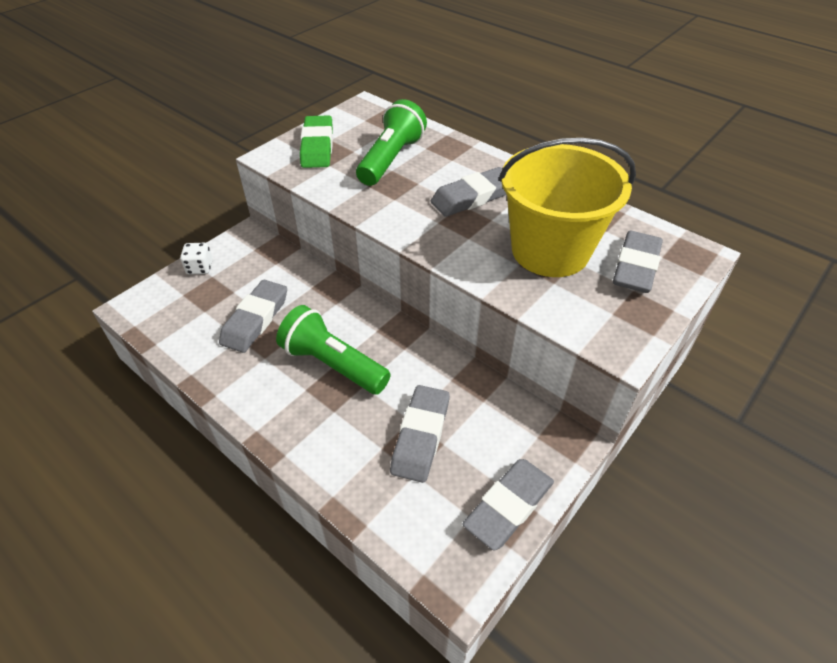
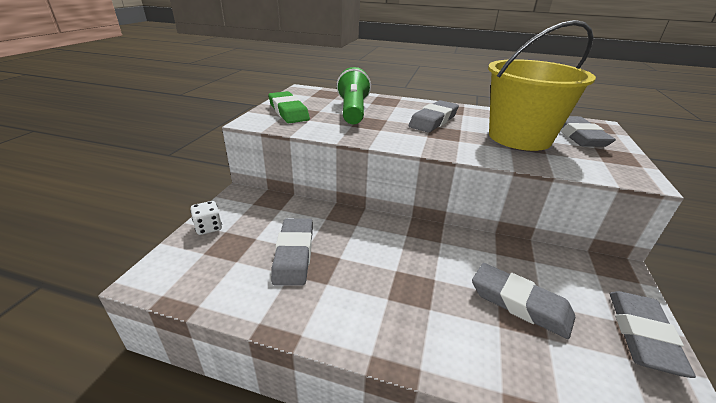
camera: 25 degrees left, 15 degrees down
green flashlight [276,305,391,395] -> none
grey eraser [390,385,450,483] -> grey eraser turned 45 degrees counterclockwise [472,263,575,339]

